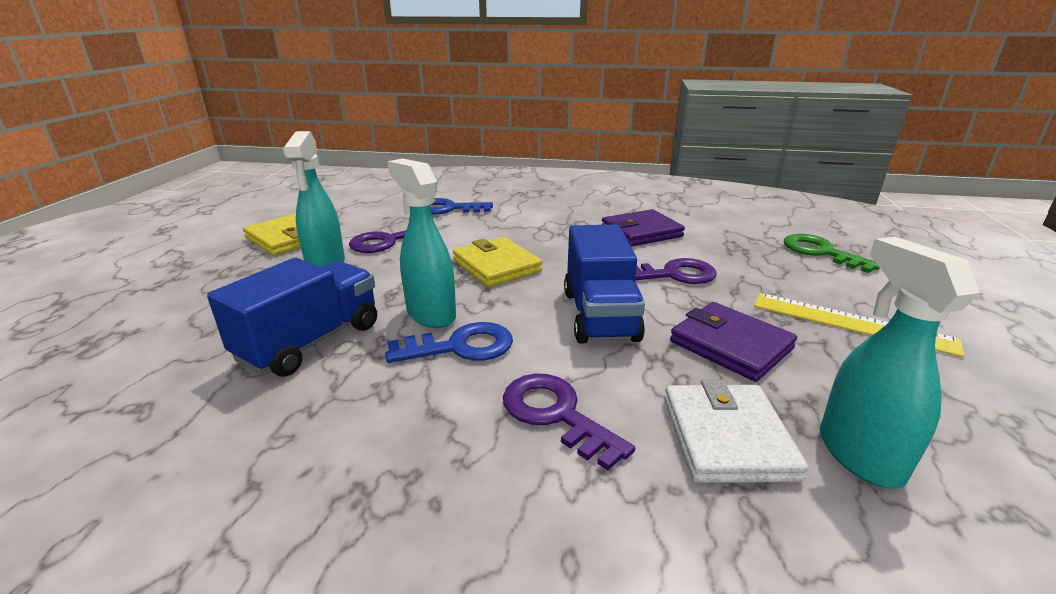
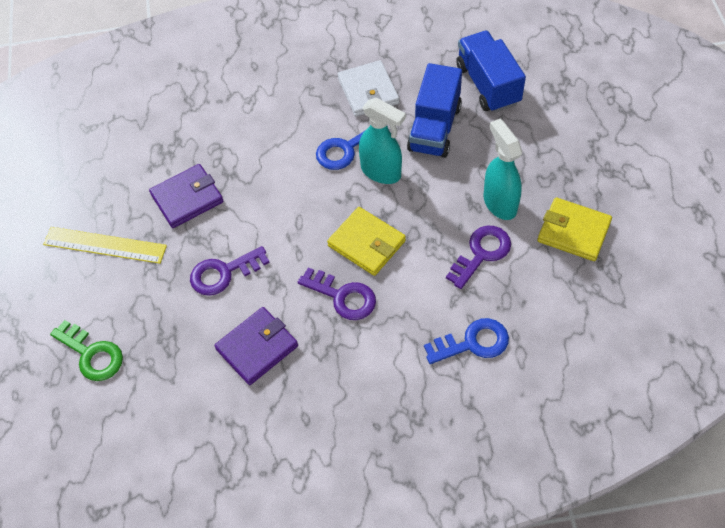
camera: 165 degrees right, 30 degrees up
purple key [503,374,635,471] -> purple key moved to [298,267,376,320]
blue truck [564,225,645,343] -> blue truck moved to [456,31,526,112]
white wallet [664,379,809,483] -> white wallet moved to [338,60,400,117]
purple wallet [670,302,797,382] -> purple wallet turned 60 degrees counterclockwise [149,164,223,228]
turquoise spray bottle [820,237,980,488] -> none

